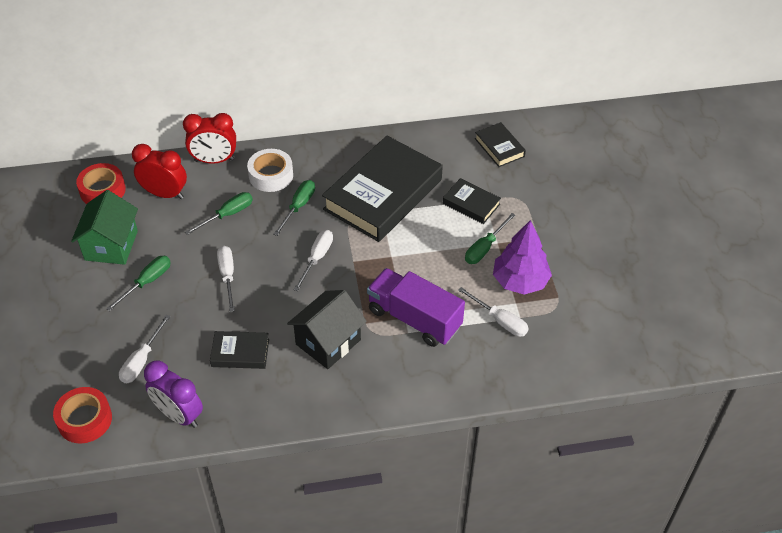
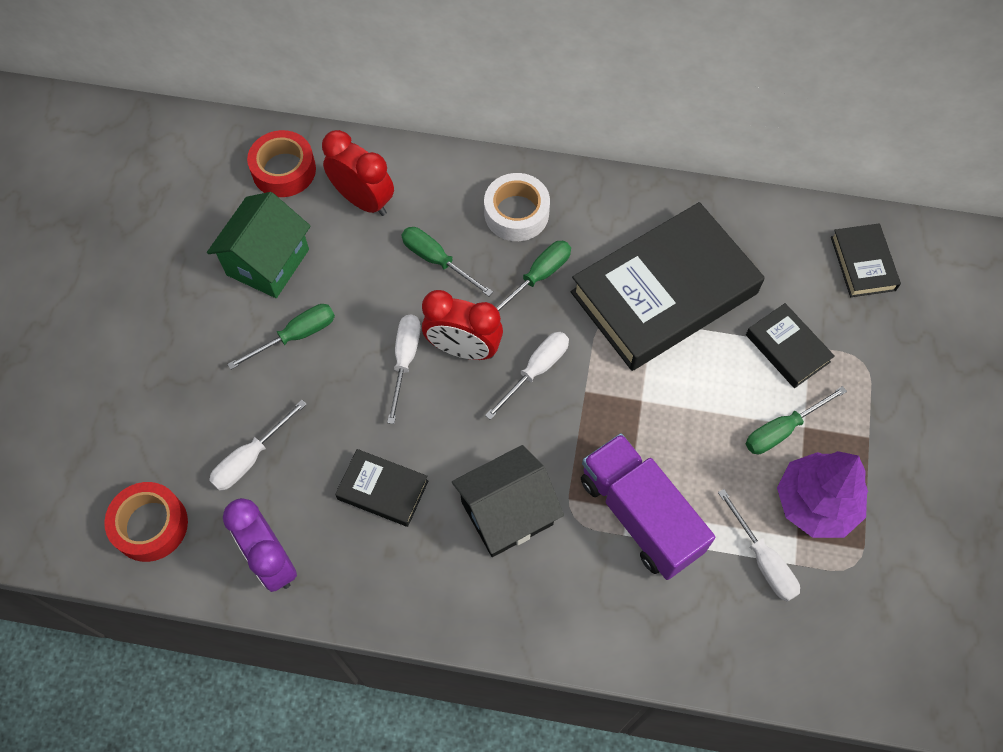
camera: 20 degrees right, 15 degrees up
red clock [183,113,236,164] -> red clock moved to [422,290,503,360]
green screwdriver [185,192,253,235] -> green screwdriver turned 120 degrees counterclockwise [402,227,493,297]

